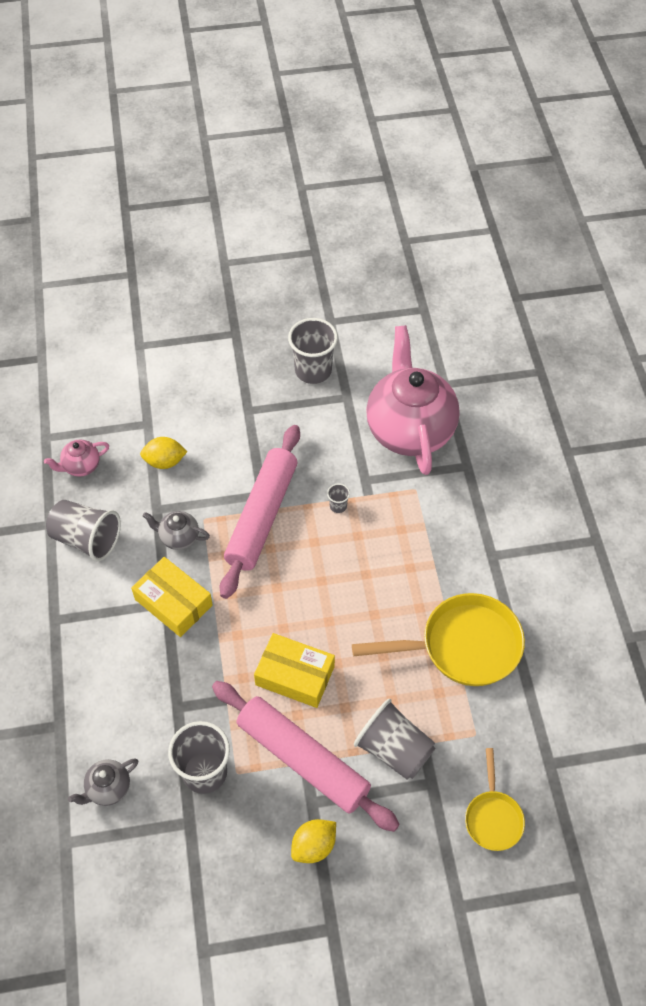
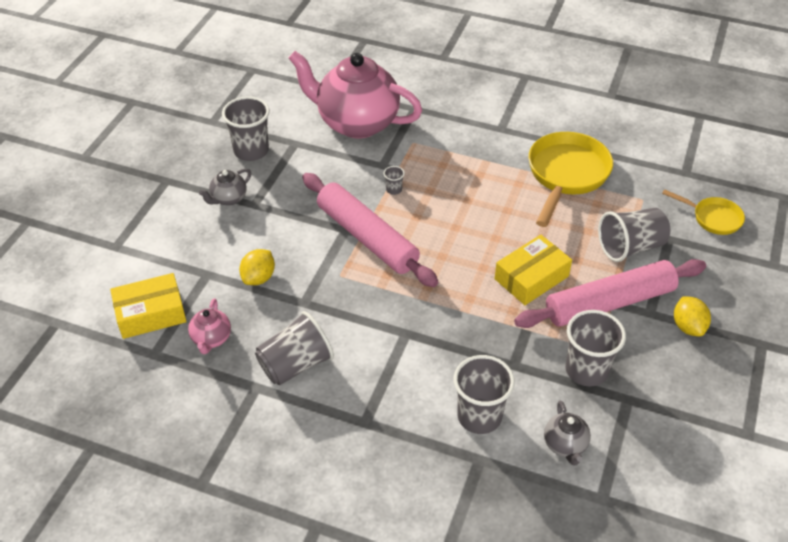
camera: 60 degrees left, 10 degrees down
yellow box [131,557,213,637] -> yellow box moved to [110,273,187,339]
grey teapot [142,511,210,550] -> grey teapot moved to [199,169,251,206]
none -> grey cup [454,355,515,434]

